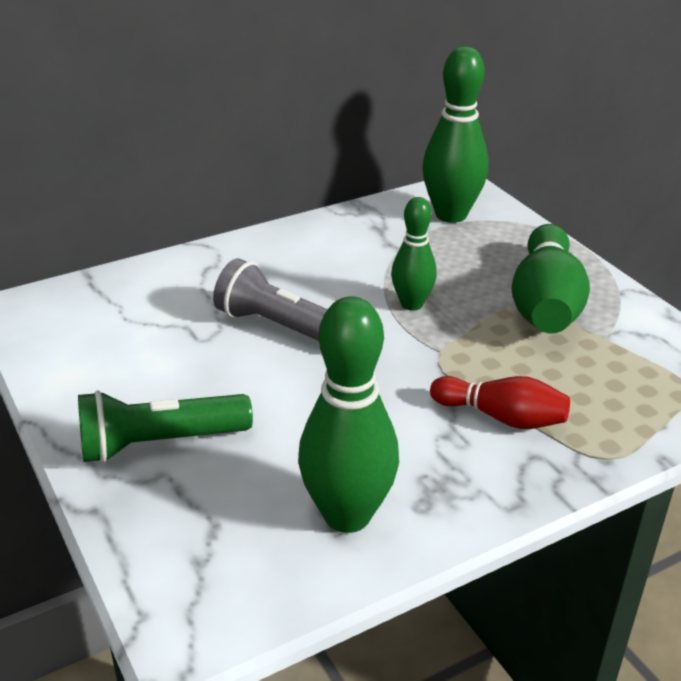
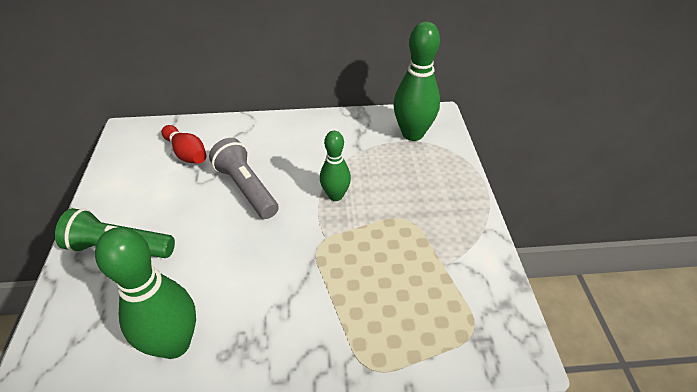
camera: 25 degrees right, 10 degrees up
red bowling pin [430,376,570,429] -> red bowling pin moved to [161,125,206,164]
green bowling pin [511,224,590,334] -> none

